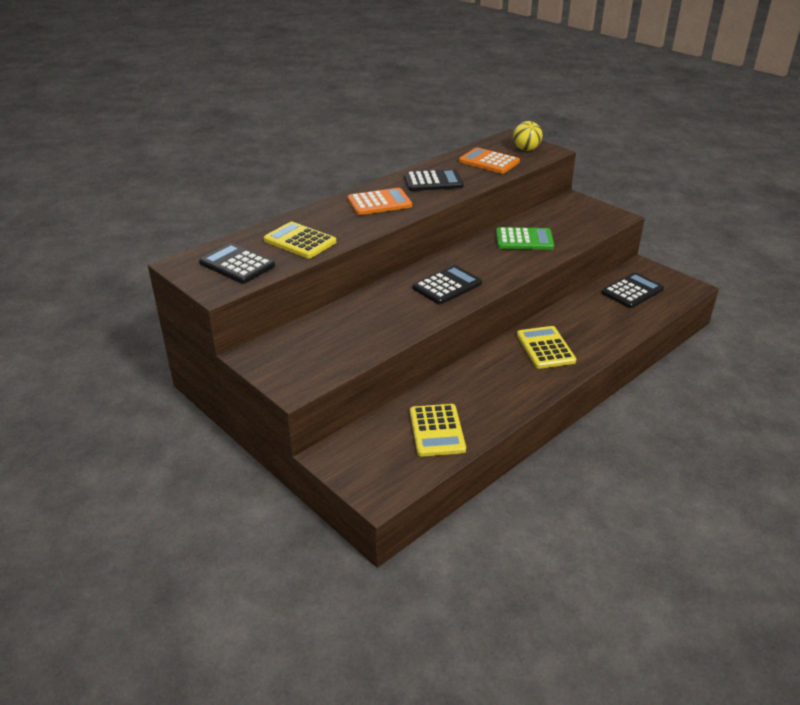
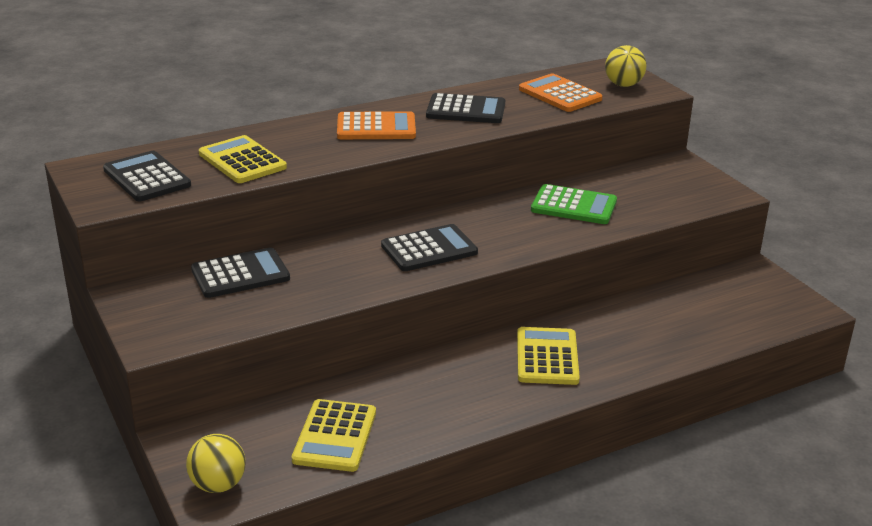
camera: 15 degrees right, 5 degrees down
black calculator [601,272,664,308] -> black calculator moved to [191,247,290,298]
none -> yellow ball [186,434,246,493]

